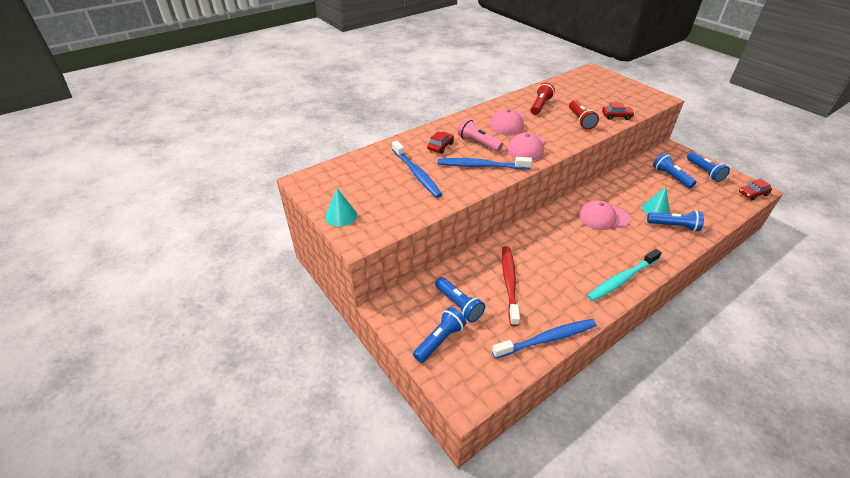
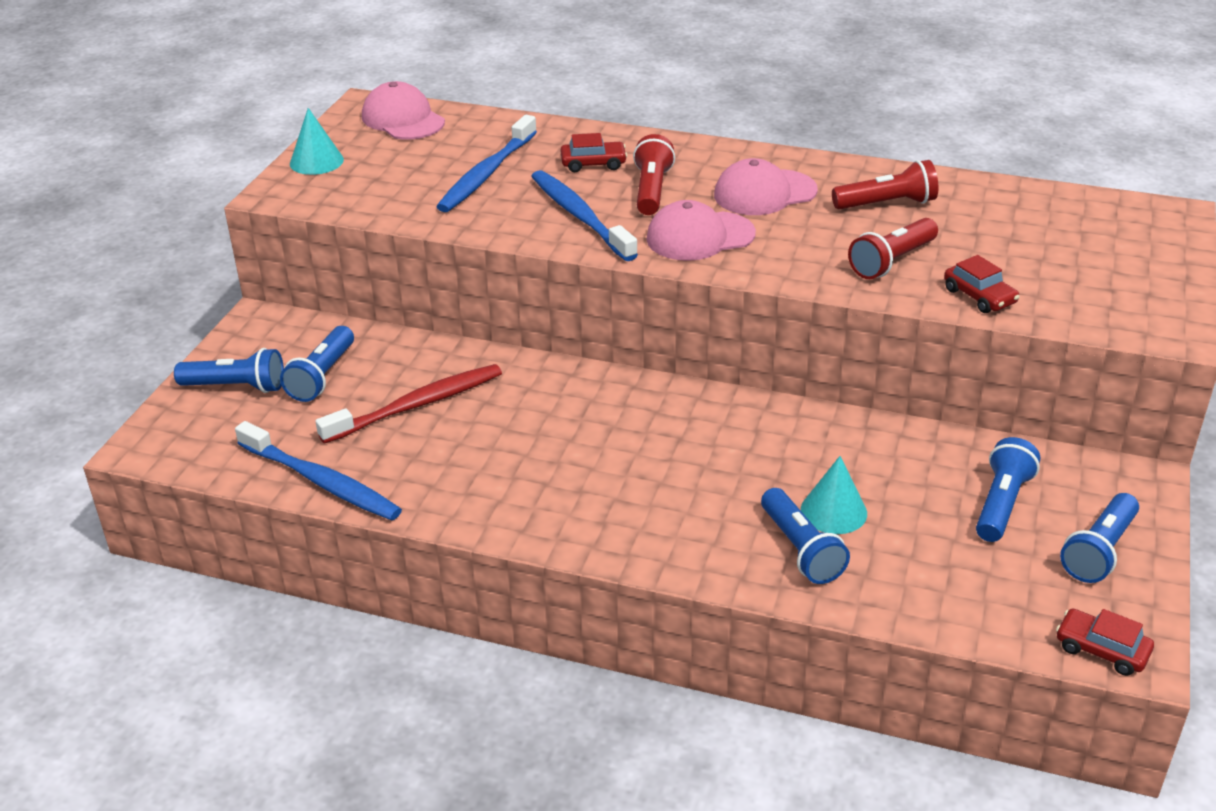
camera: 55 degrees right, 5 degrees down
pink flashlight [458,119,503,152] -> red flashlight [633,134,675,215]
pink cap [578,200,630,230] -> pink cap moved to [362,81,445,140]
turquoise toothbrush [587,249,662,301] -> none

